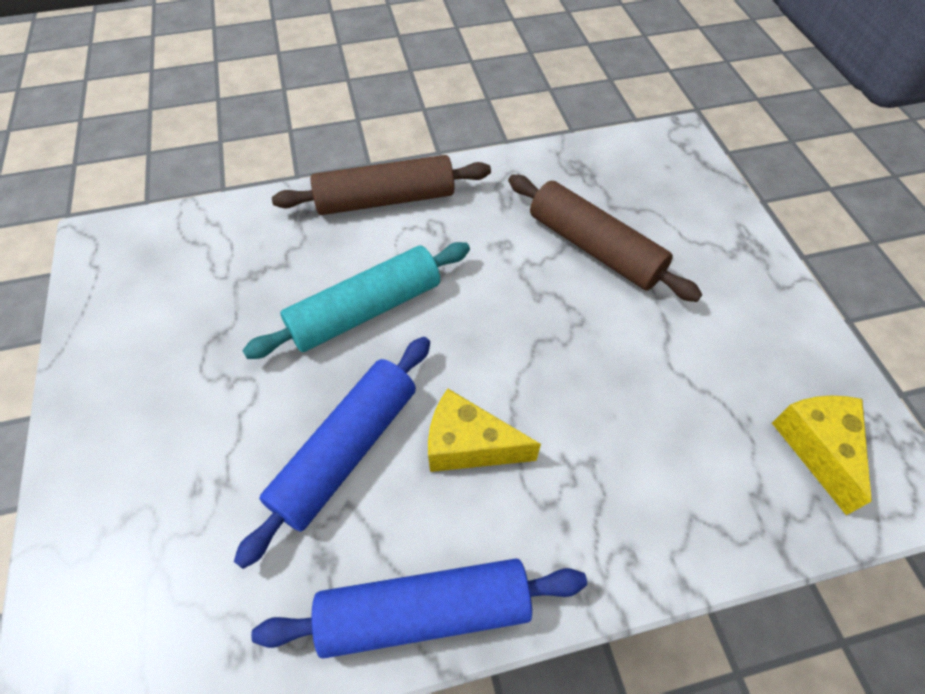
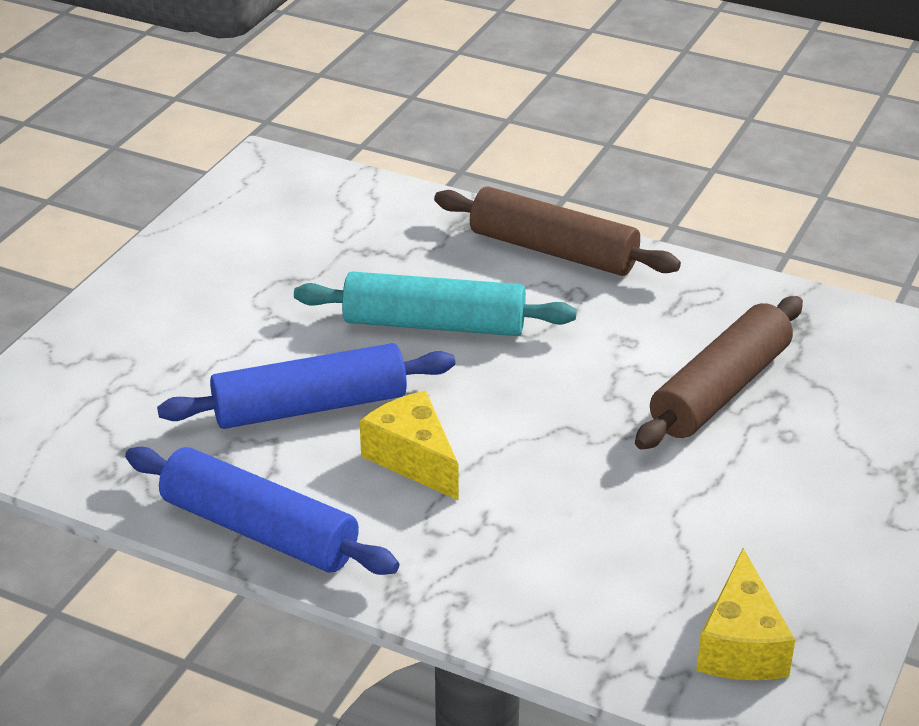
camera: 40 degrees right, 20 degrees down
brown rolling pin [508,175,702,302] -> brown rolling pin turned 45 degrees clockwise [635,296,803,450]
yellow cheese [772,396,872,516] -> yellow cheese turned 150 degrees clockwise [696,548,795,680]

